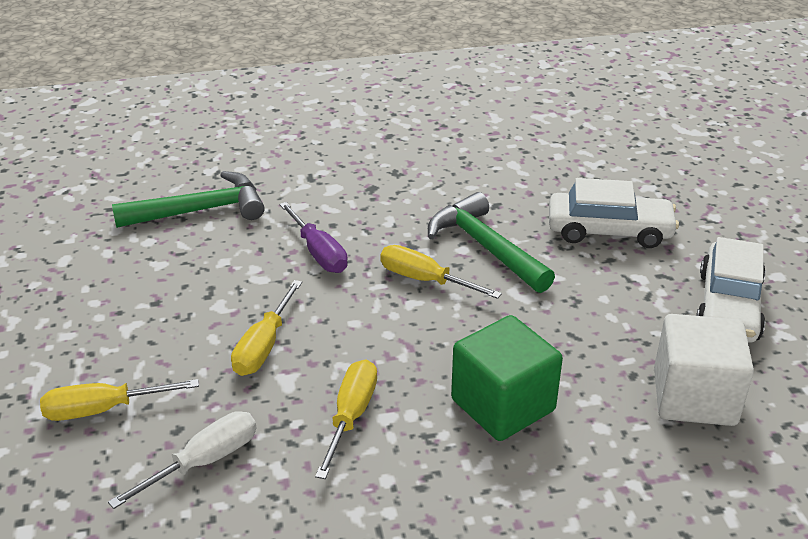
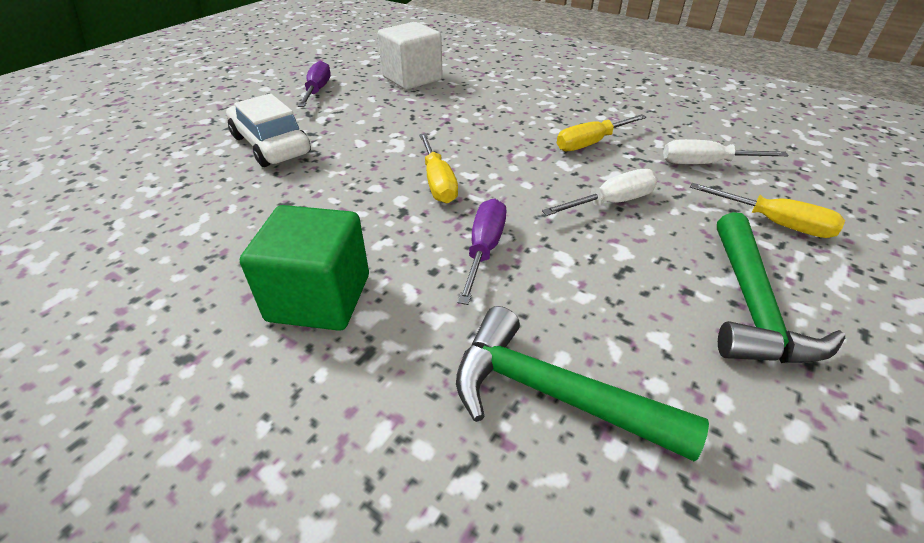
camera: 135 degrees left, 5 degrees up
yellow screwdriver [231,280,302,376] -> white screwdriver [542,169,658,216]
green hammer [428,192,555,293] -> green hammer moved to [717,212,845,363]
green cube [451,315,563,441] -> green cube moved to [240,205,369,331]
white car [696,237,766,343] -> purple screwdriver [298,60,331,107]

